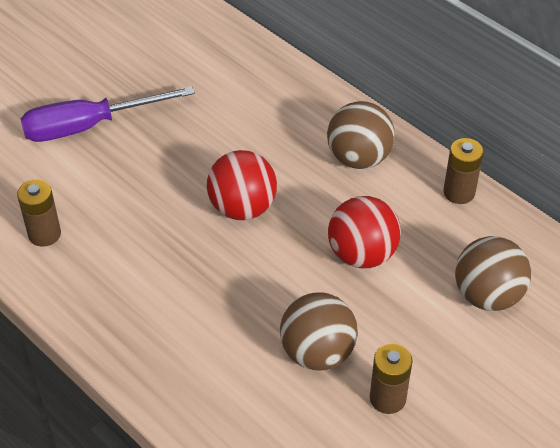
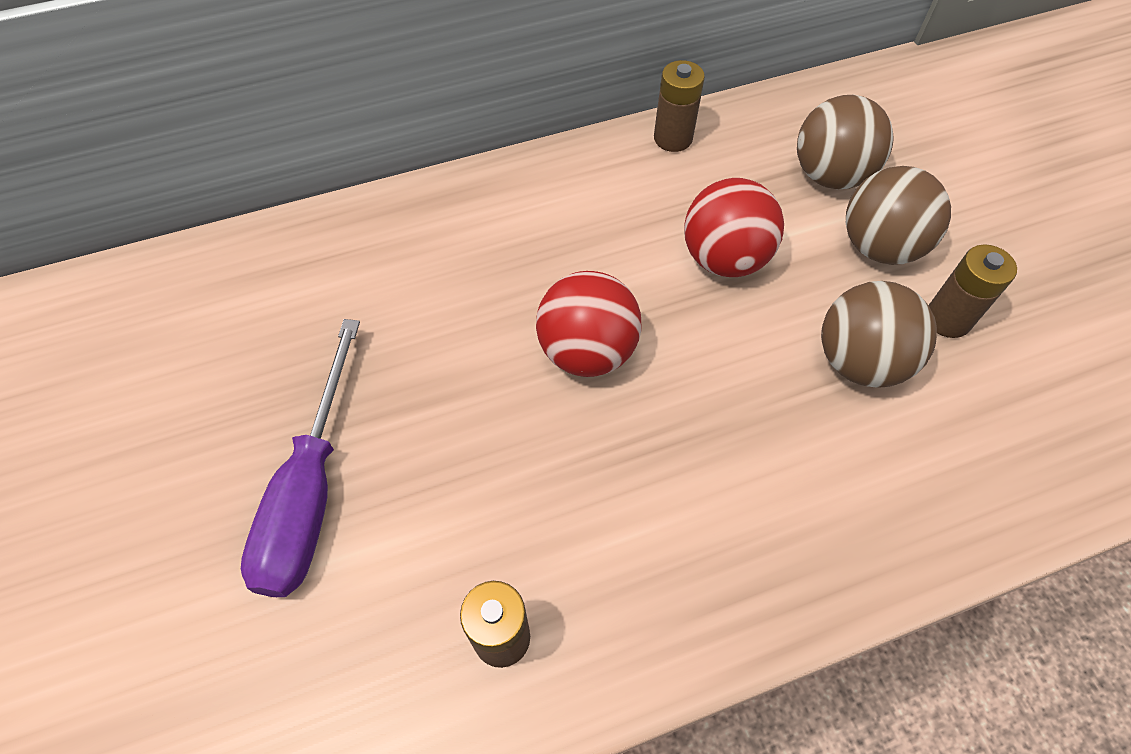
camera: 65 degrees left, 10 degrees up
brown ball [327,101,395,169] -> brown ball moved to [846,166,951,265]

